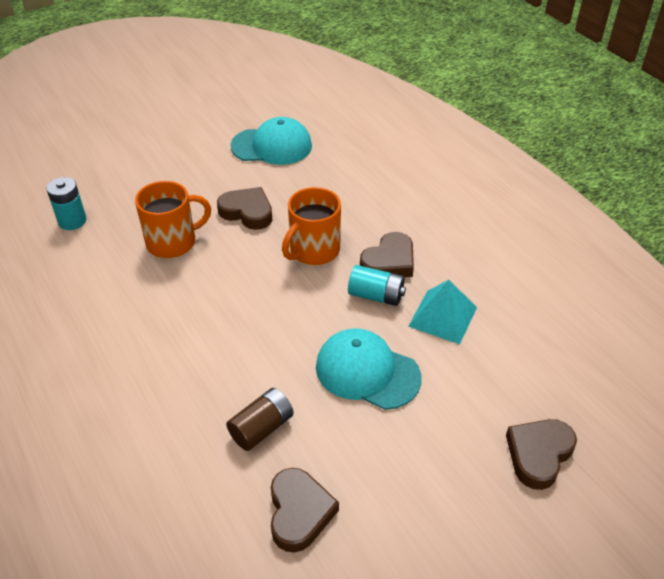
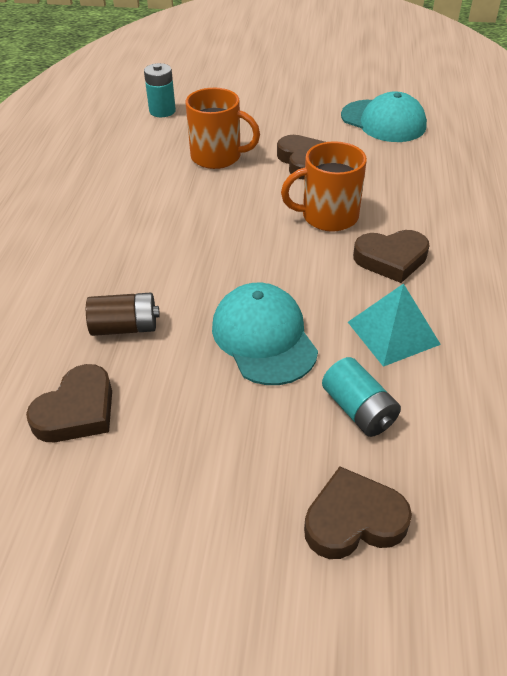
camera: 40 degrees right, 0 degrees up
turquoise battery [348,265,406,306] -> turquoise battery moved to [322,357,401,437]

